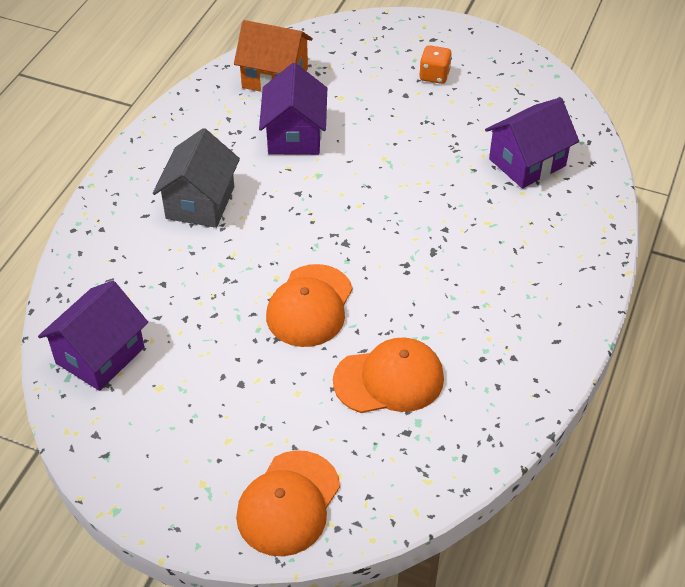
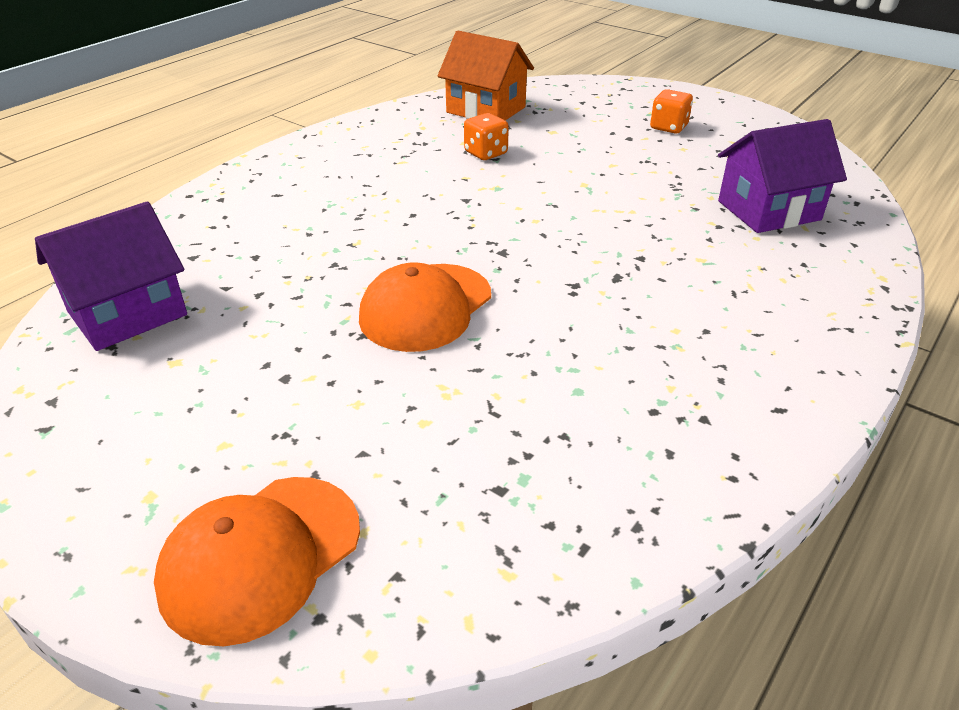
camera: 15 degrees right, 10 degrees down
grey house [153,128,240,228] -> none
purple house [259,63,327,155] -> orange dice [464,113,509,160]
orange cap [333,337,444,413] -> none

